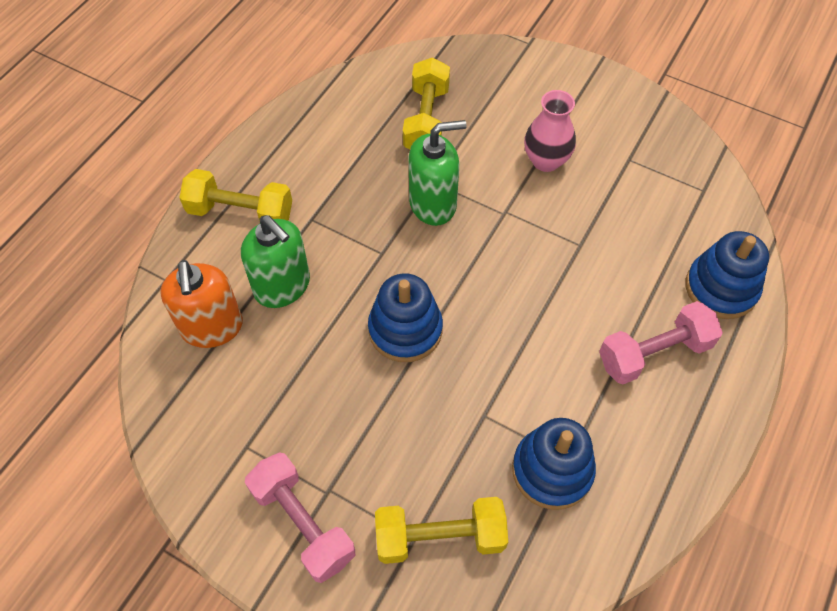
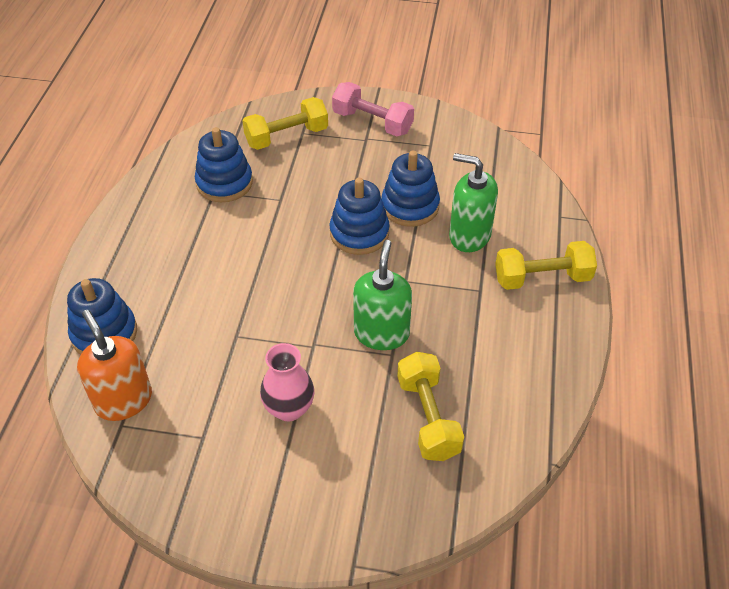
camera: 160 degrees right, 10 degrees down
orange soap dispenser [160,260,243,348] -> orange soap dispenser moved to [77,310,152,421]
green soap dispenser [409,120,467,226] -> green soap dispenser turned 135 degrees clockwise [353,240,412,350]
pink dumbbell [599,301,723,384] -> none
none -> blue stacking toy [382,151,440,227]

